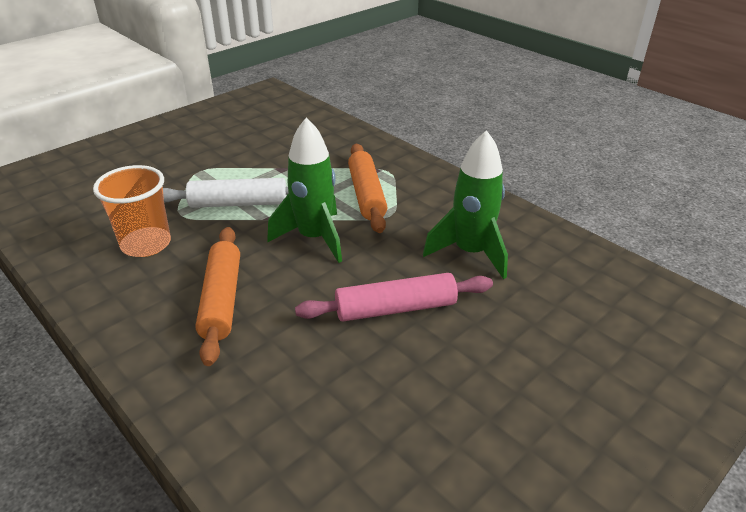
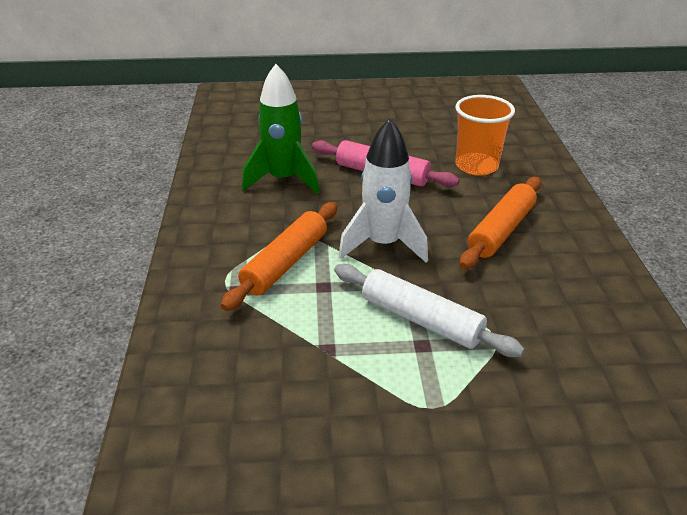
camera: 140 degrees left, 0 degrees up
orange cup [93,165,171,257] -> orange cup moved to [455,95,515,176]
green rocket [267,117,342,263] -> white rocket [338,118,428,263]

